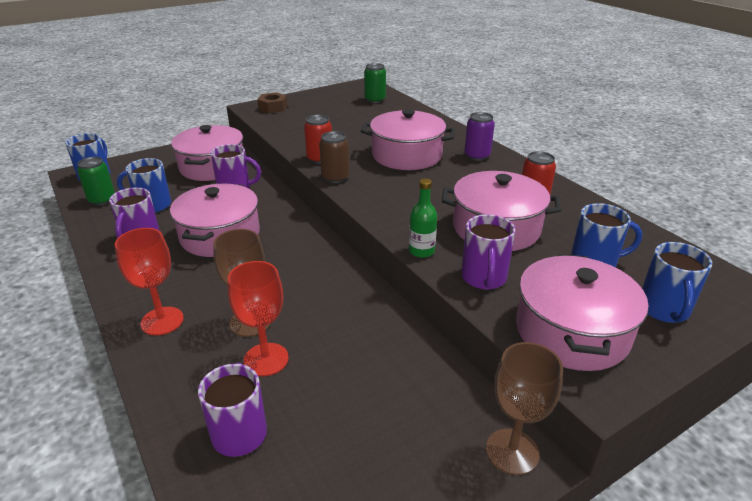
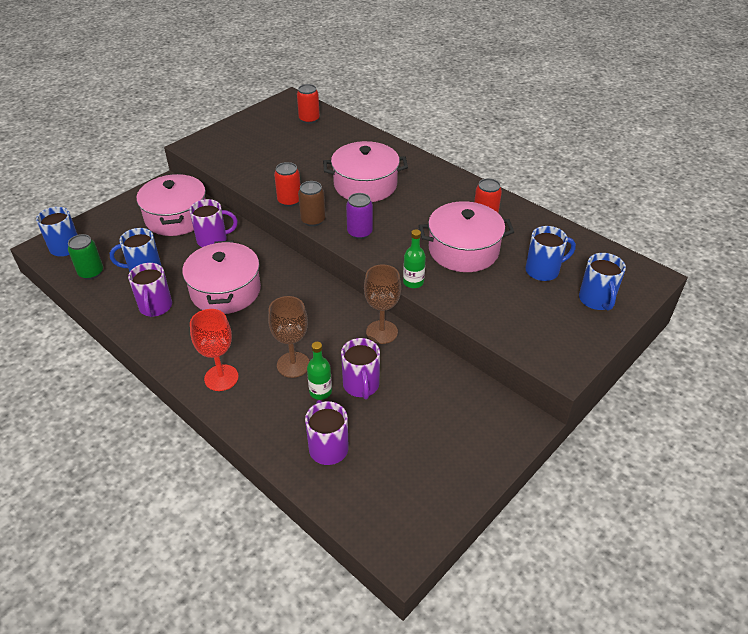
camera: 15 degrees left, 10 degrees up
red goblet [228,261,289,376] -> green bottle [307,342,332,400]
brown nut [257,92,288,113] -> none
green can [364,63,386,103] -> red can [297,84,320,124]
purple mug [461,214,515,289] -> purple mug moved to [341,338,380,400]
purple can [464,112,495,161] -> purple can moved to [346,193,373,239]
brown goblet [486,342,563,475] -> brown goblet moved to [364,264,401,344]
pink pot [516,254,649,371] -> none

